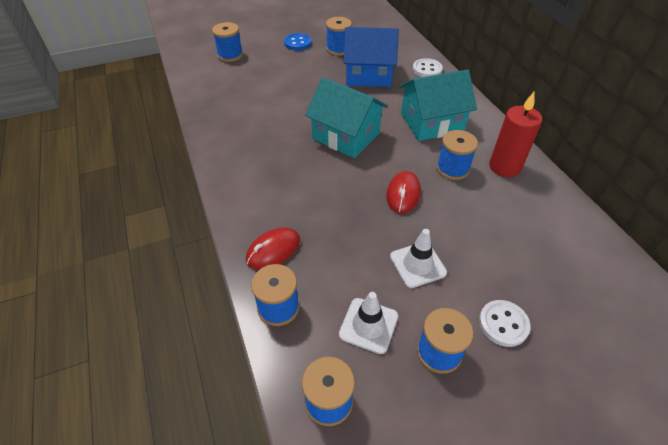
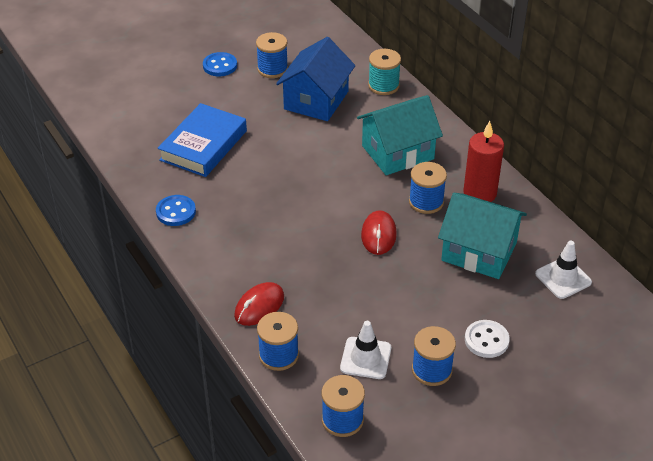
camera: 10 degrees left, 5 degrees down
blue spool [212,22,243,62] -> none
turquoise house [305,77,388,158] -> turquoise house moved to [438,193,527,279]
blue house [344,27,399,87] -> blue house turned 60 degrees counterclockwise [276,37,356,121]
white traffic cone [390,229,447,288] -> white traffic cone moved to [535,241,592,299]
white button [413,58,443,77] -> turquoise spool [368,49,401,95]
none -> blue button [156,195,196,226]
none -> blue book [158,103,247,177]

